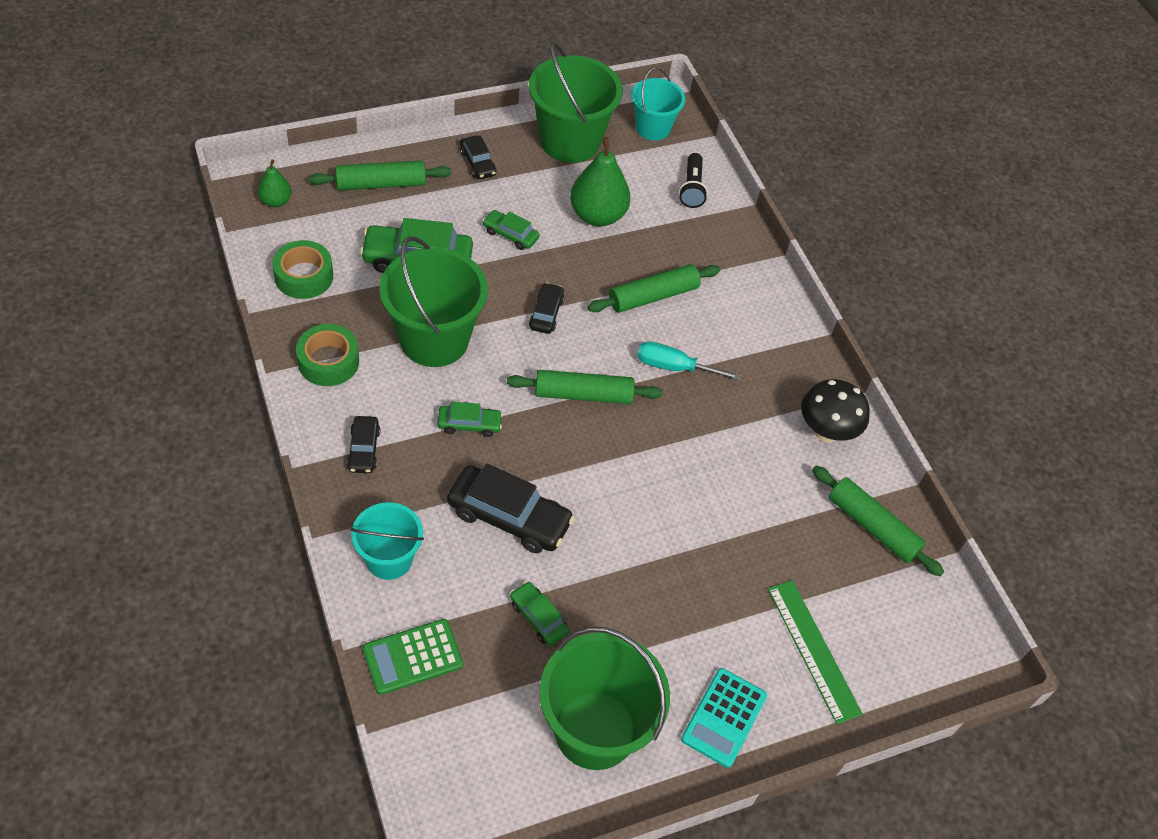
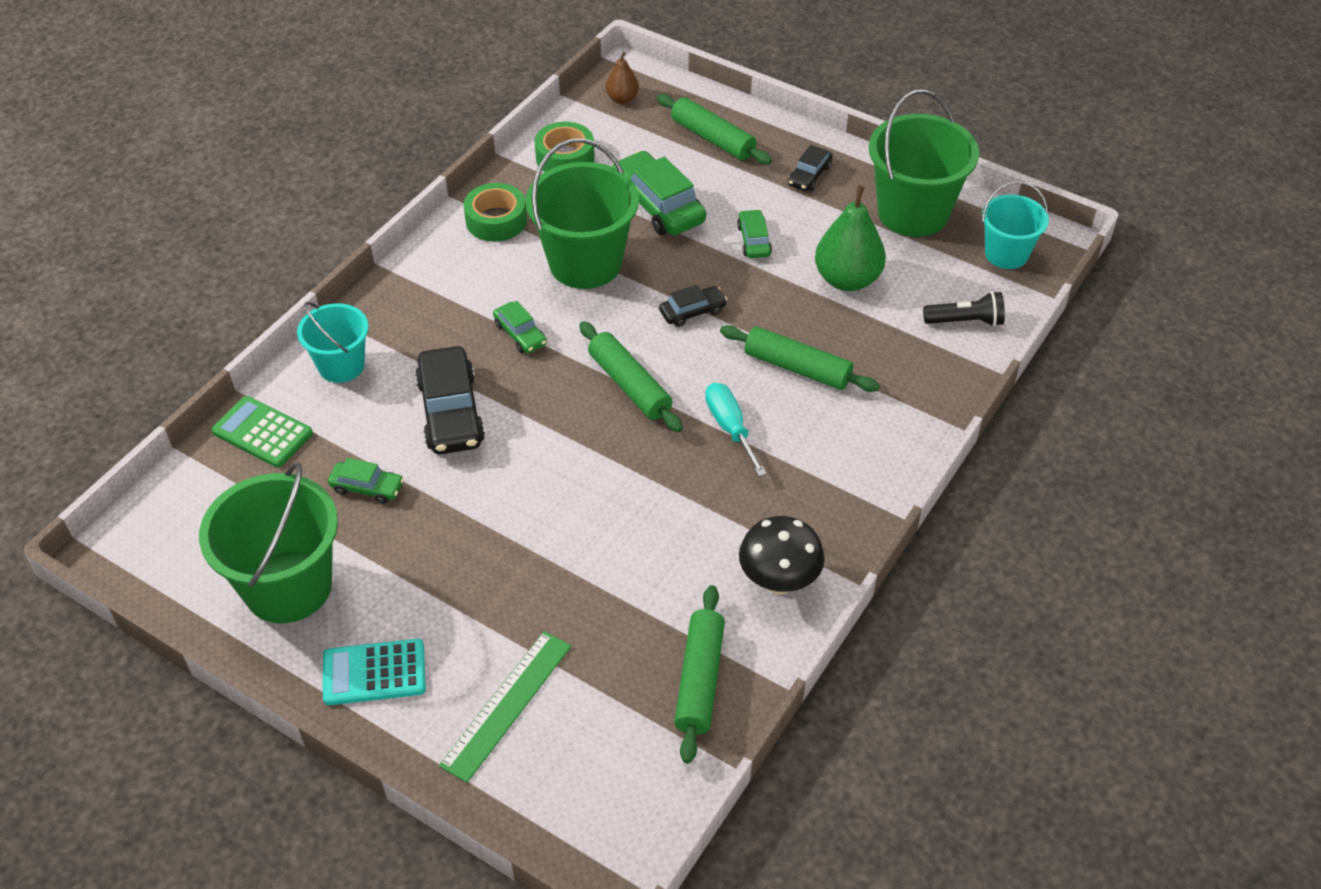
camera: 60 degrees right, 5 degrees down
green pear [258,160,292,207] -> brown pear [606,52,639,104]
black car [347,416,380,473] -> none
green car [510,581,569,646] -> green car turned 90 degrees clockwise [328,458,404,504]
black flashlight [679,153,708,208] -> black flashlight turned 150 degrees counterclockwise [923,291,1005,326]

